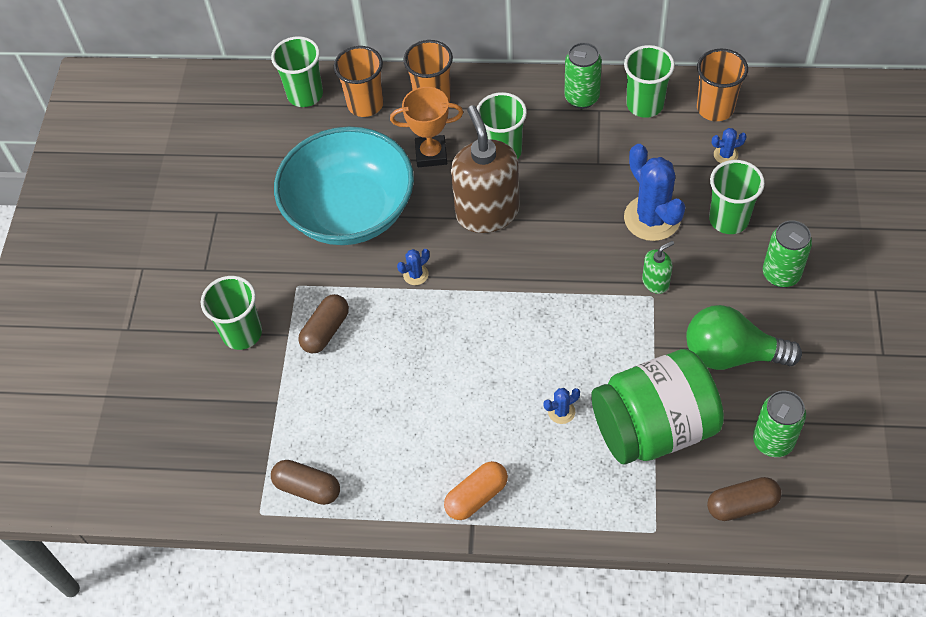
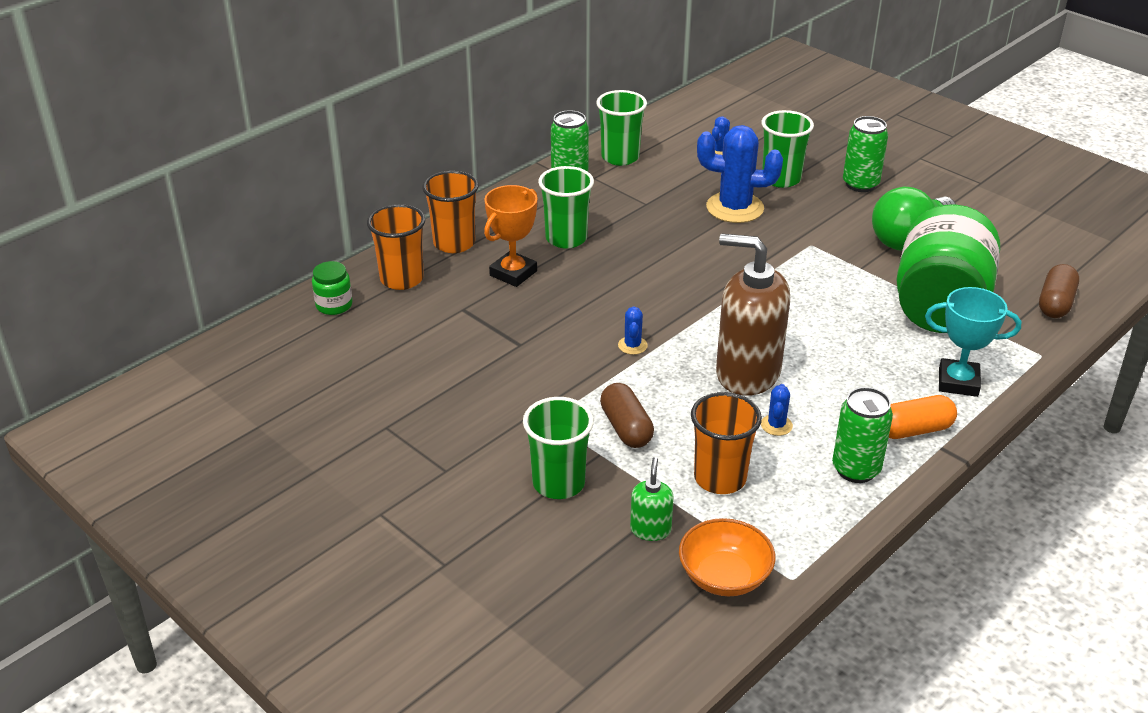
camera: 55 degrees left, 20 degrees down
green cup [271,36,323,107] -> green jar [312,261,353,315]
brown capsule [271,460,340,505] -> none
turquoise bowl [274,127,414,245] -> none
orange capsule [444,461,508,520] -> orange capsule turned 75 degrees clockwise [889,395,957,439]
brown soap dispenser [451,105,520,233] -> brown soap dispenser moved to [716,234,790,396]
blue cactus [544,388,580,424] -> blue cactus moved to [761,384,793,436]
green soap dispenser [642,241,674,294] -> green soap dispenser moved to [630,457,674,541]
orange cup [697,49,748,121] -> orange cup moved to [691,392,762,494]
green can [753,391,806,457] -> green can moved to [832,387,893,483]
none -> orange bowl [679,518,775,596]
none -> turquoise trophy [925,287,1021,397]

